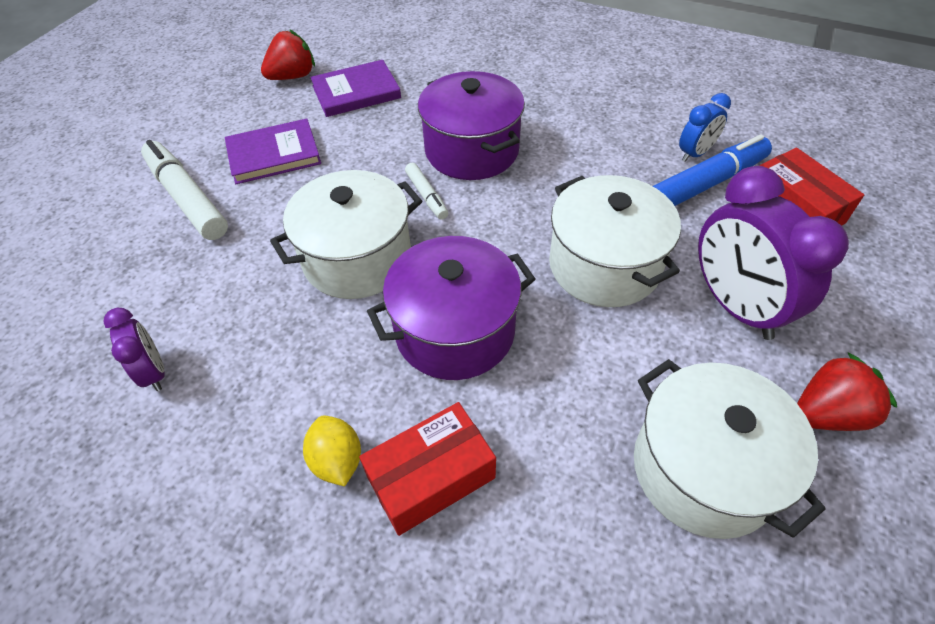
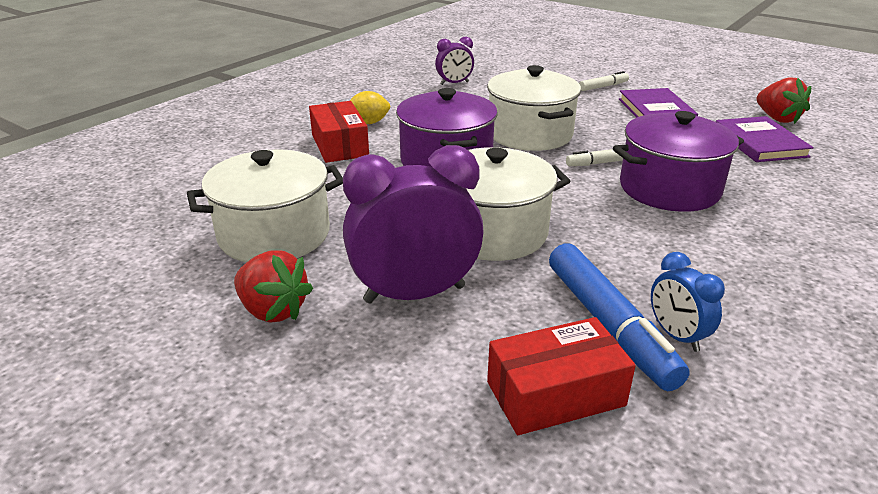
camera: 100 degrees right, 20 degrees down
white marker [141,140,228,240] -> white marker [579,71,629,91], size x0.51
red strawberry [797,352,897,431] -> red strawberry turned 45 degrees counterclockwise [234,250,313,323]

